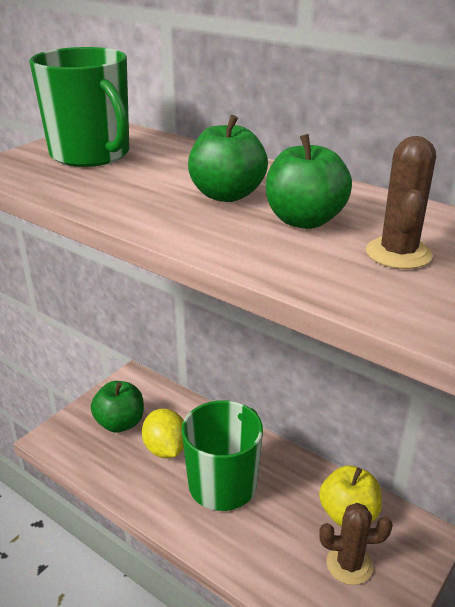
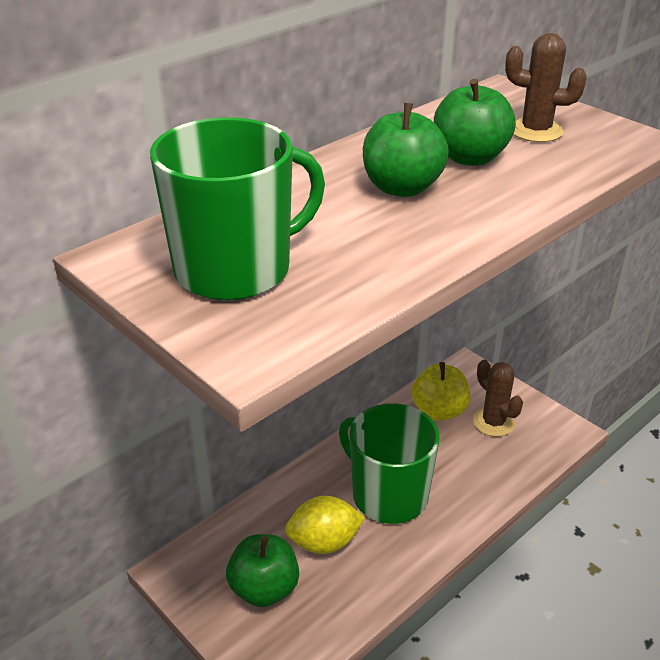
camera: 80 degrees left, 5 degrees up
brown cactus [319,503,393,585] -> brown cactus turned 45 degrees counterclockwise [473,360,523,437]

